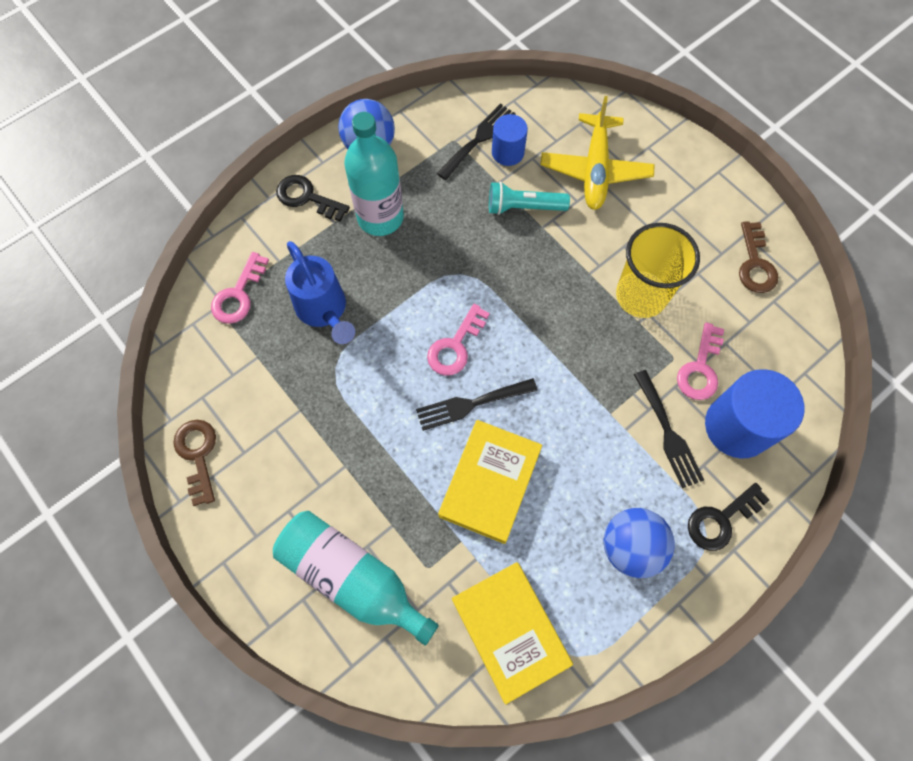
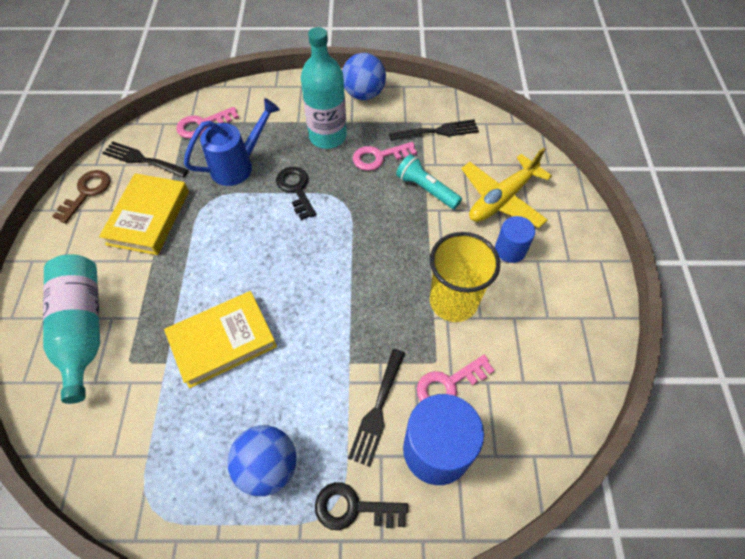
camera: 40 degrees right, 10 degrees down
black key [276,175,350,221] -> black key moved to [276,167,316,220]
blue watering can [285,241,355,344] -> blue watering can turned 135 degrees counterclockwise [184,98,280,186]
black fork [416,378,538,431] -> black fork moved to [103,141,189,178]
pink key [427,304,490,376] -> pink key moved to [353,142,417,171]
yellow book [452,562,573,704] -> yellow book moved to [99,173,189,255]
blue cylinder [492,114,528,166] -> blue cylinder moved to [495,216,535,263]
brown key [739,221,778,293] -> none

